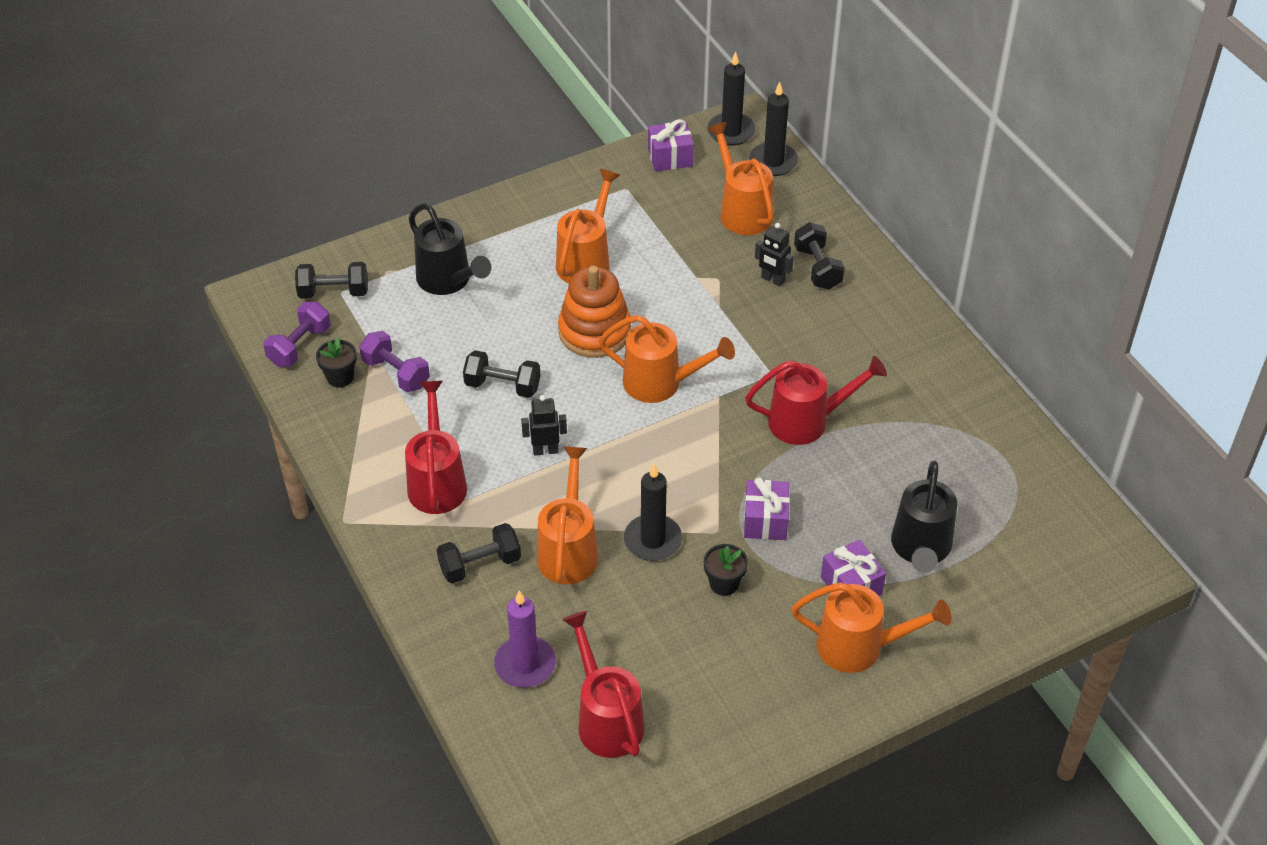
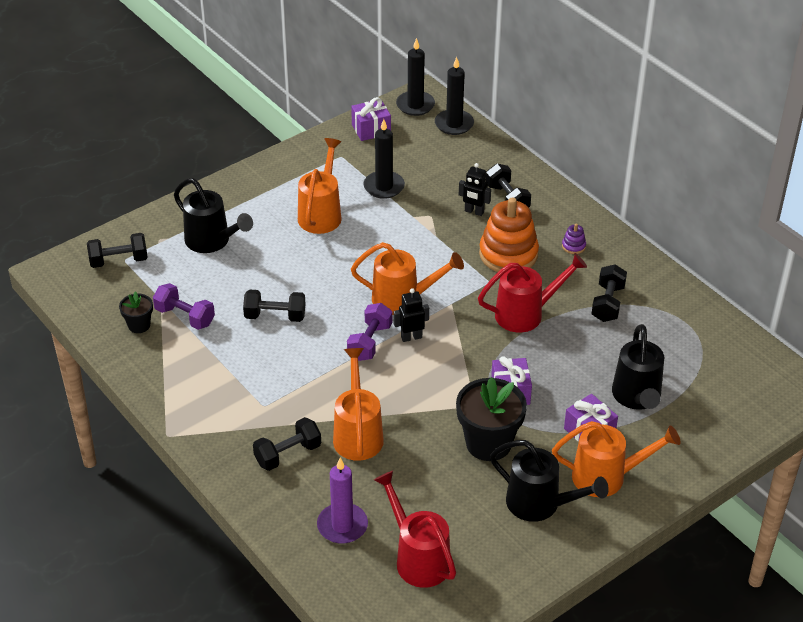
camera: 10 degrees left, 5 degrees down
purple dumbbell [263,302,331,367] -> purple dumbbell moved to [347,303,393,361]
red watering can [405,381,467,514] -> none
black robot [521,395,567,456] -> black robot moved to [394,288,429,342]
orange stacking toy [558,266,631,358] -> orange stacking toy moved to [479,198,539,272]
black candle [624,464,682,561] -> black candle moved to [364,119,405,199]
black flower pot [704,544,748,596] -> black flower pot [456,377,527,461], size x1.94
orange watering can [707,122,774,235] -> none
none -> black watering can [490,440,609,522]
none -> purple stacking toy [562,224,586,254]
none -> black dumbbell [592,264,627,322]

